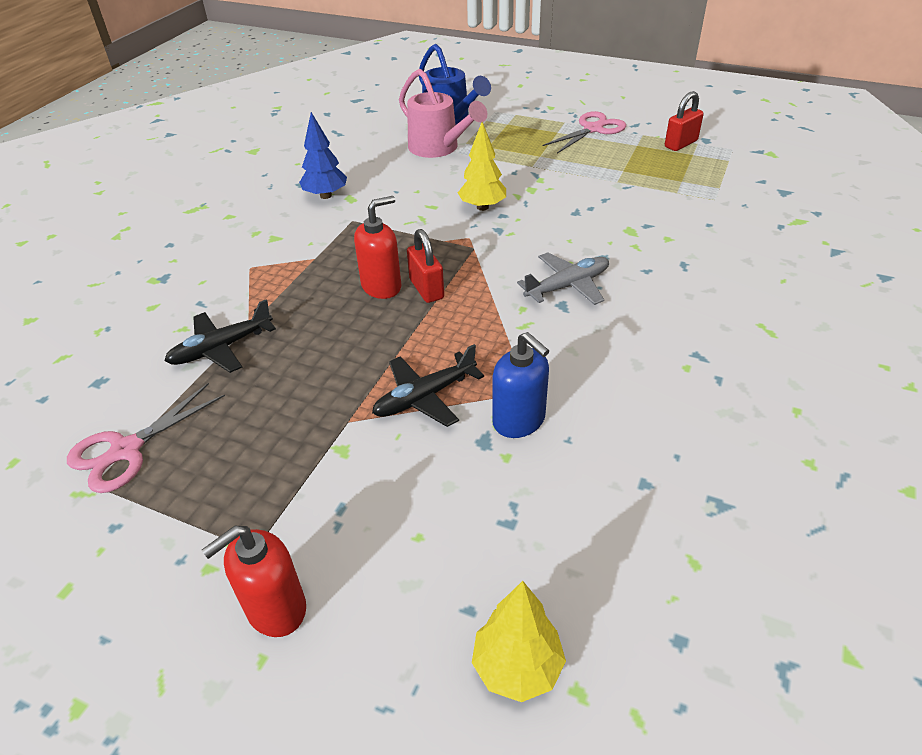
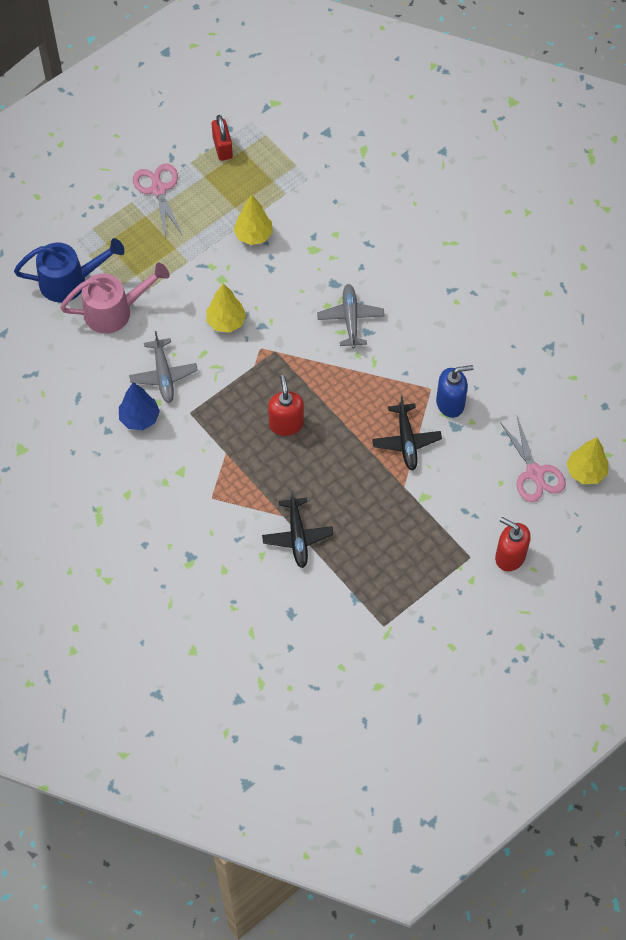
camera: 65 degrees left, 20 degrees up
pink scissors [67,383,225,493] -> pink scissors moved to [500,417,566,502]
red soap dispenser [202,526,306,637] -> red soap dispenser turned 135 degrees clockwise [495,517,531,571]
red padlock [407,229,444,303] -> none
none -> grey plane [129,331,198,403]
none -> yellow tree [233,194,273,245]

